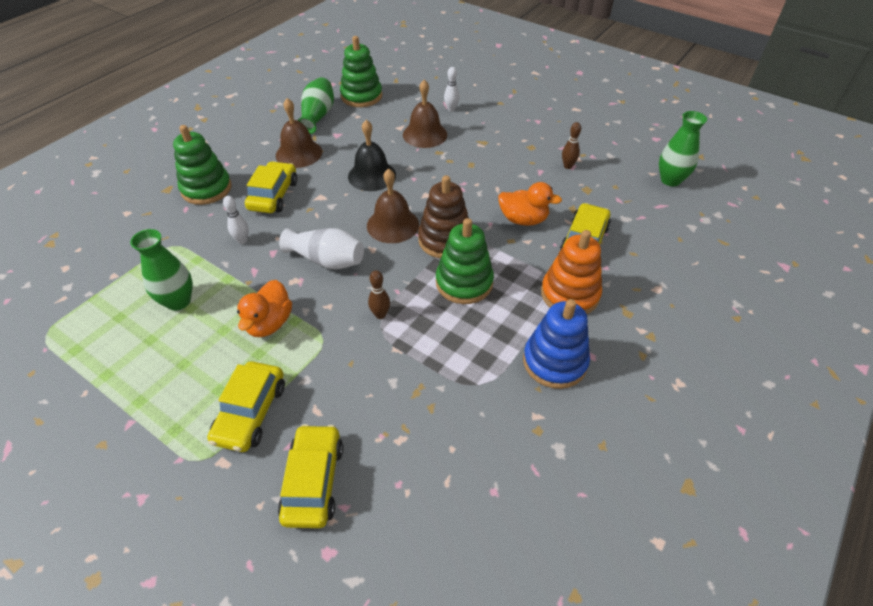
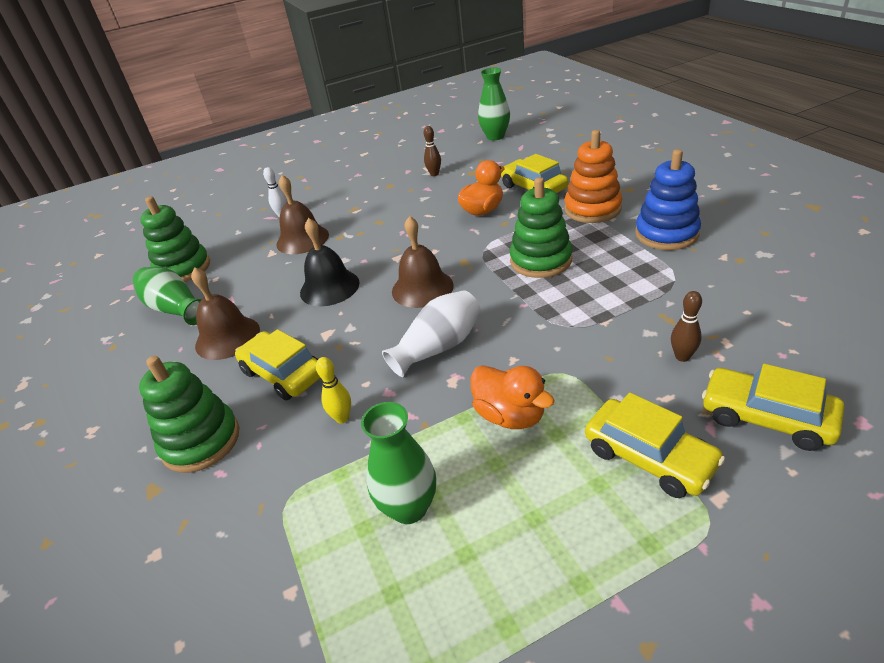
camera: 55 degrees left, 10 degrees down
white bowling pin [223,196,249,244] -> yellow bowling pin [316,357,351,424]
brown bowling pin [368,270,390,319] -> brown bowling pin moved to [671,291,702,362]
brown stacking toy [418,175,469,259] -> none

